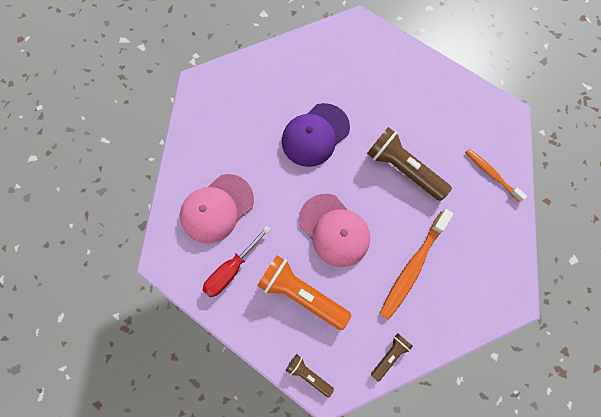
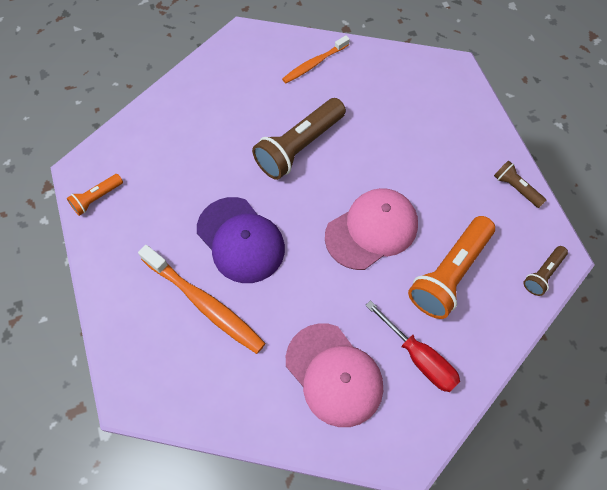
camera: 85 degrees left, 10 degrees down
orange toothbrush [380,209,453,319] -> orange toothbrush moved to [138,245,266,354]
none -> orange flashlight [67,174,123,216]

